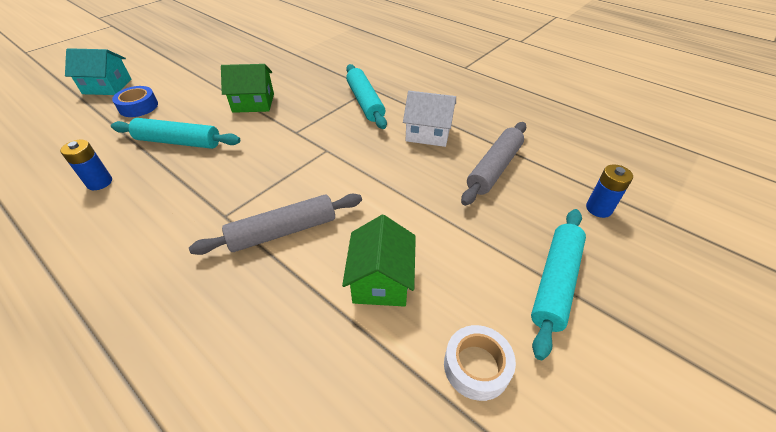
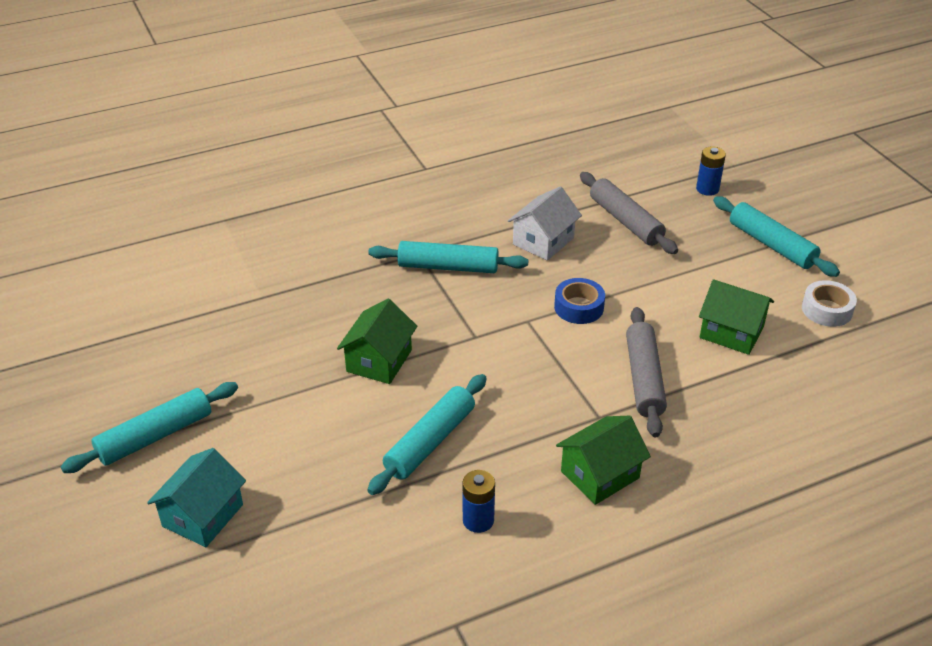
camera: 65 degrees left, 5 degrees down
blue tape [112,86,158,117] -> blue tape moved to [554,278,605,324]
none -> turquoise rolling pin [61,382,238,473]
none -> green house [556,415,651,505]

